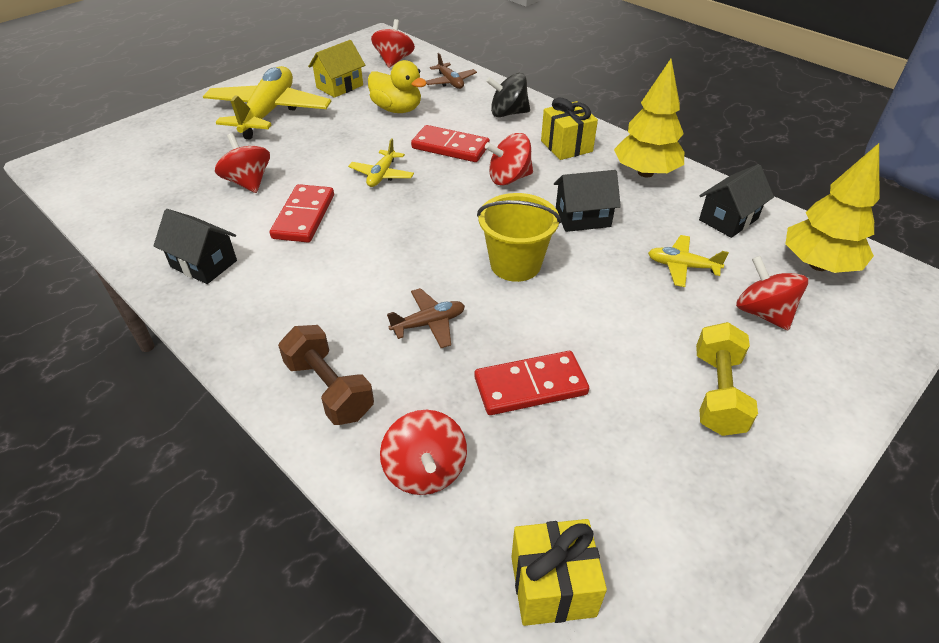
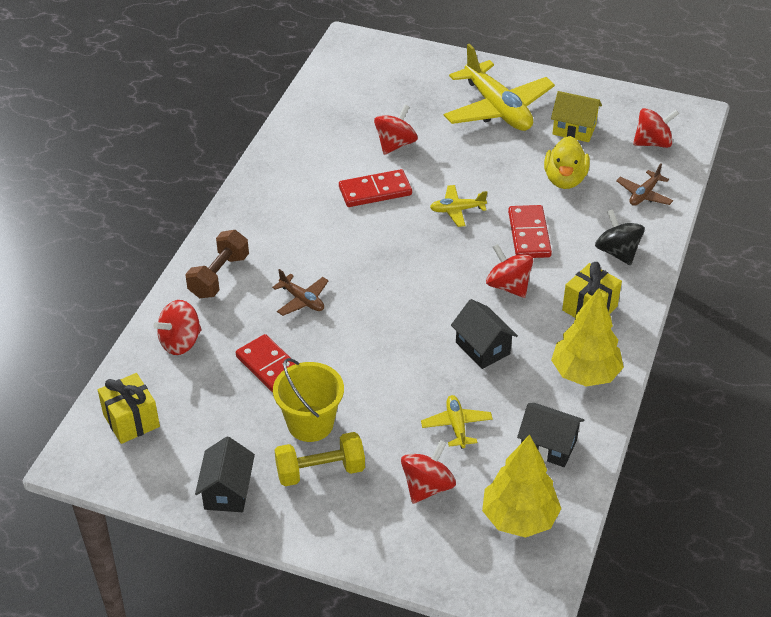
camera: 65 degrees right, 0 degrees up
black house [153,209,237,284] -> black house moved to [195,436,255,512]
yellow plane [203,66,331,139] -> yellow plane turned 75 degrees clockwise [444,44,555,131]
yellow bucket [477,193,561,282] -> yellow bucket moved to [273,358,344,442]

